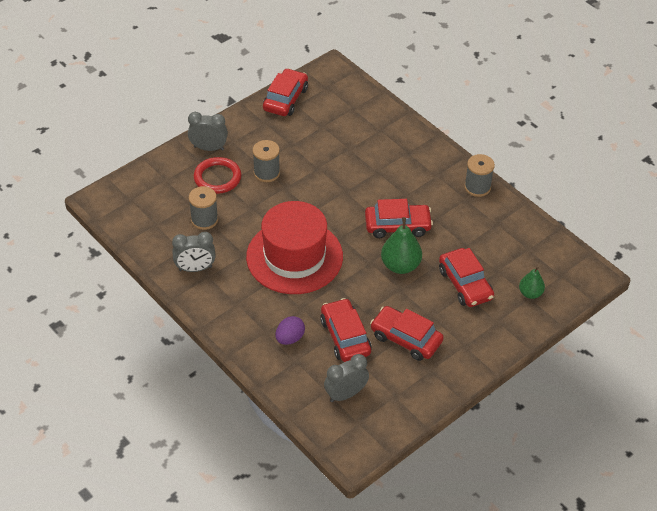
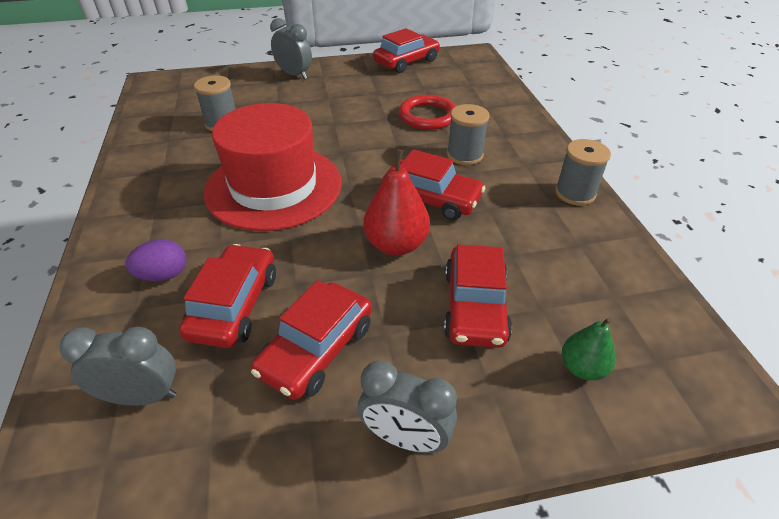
camera: 30 degrees right, 5 degrees down
grey clock [172,232,216,272] -> grey clock moved to [358,360,457,453]
red ring [194,157,241,194] -> red ring moved to [399,95,456,130]
grey spool [253,140,280,182] -> grey spool moved to [447,104,489,165]
red car [370,306,444,361] -> red car turned 120 degrees counterclockwise [251,280,372,400]
green pear [381,217,422,274] -> red pear [363,149,430,256]

